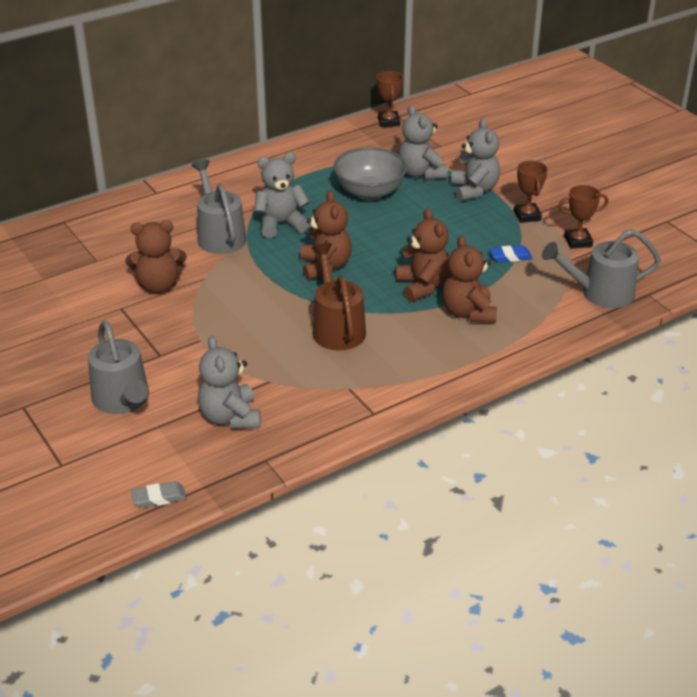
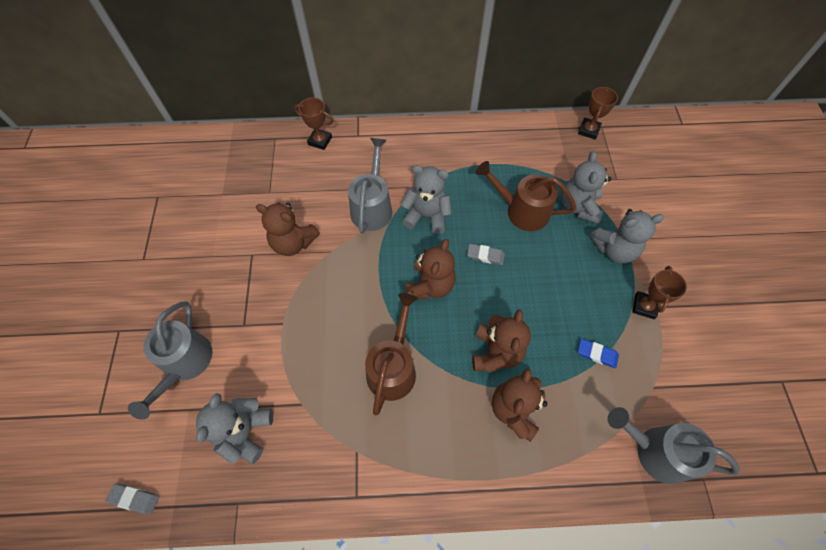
camera: 30 degrees right, 25 degrees up
grey bowl [333,147,407,201] -> brown watering can [476,161,576,231]
grey teddy bear [451,119,500,201] -> grey teddy bear turned 60 degrees clockwise [590,209,664,263]
brown trophy [558,185,608,249] -> brown trophy moved to [294,98,333,150]
none -> grey eraser [467,244,505,265]

